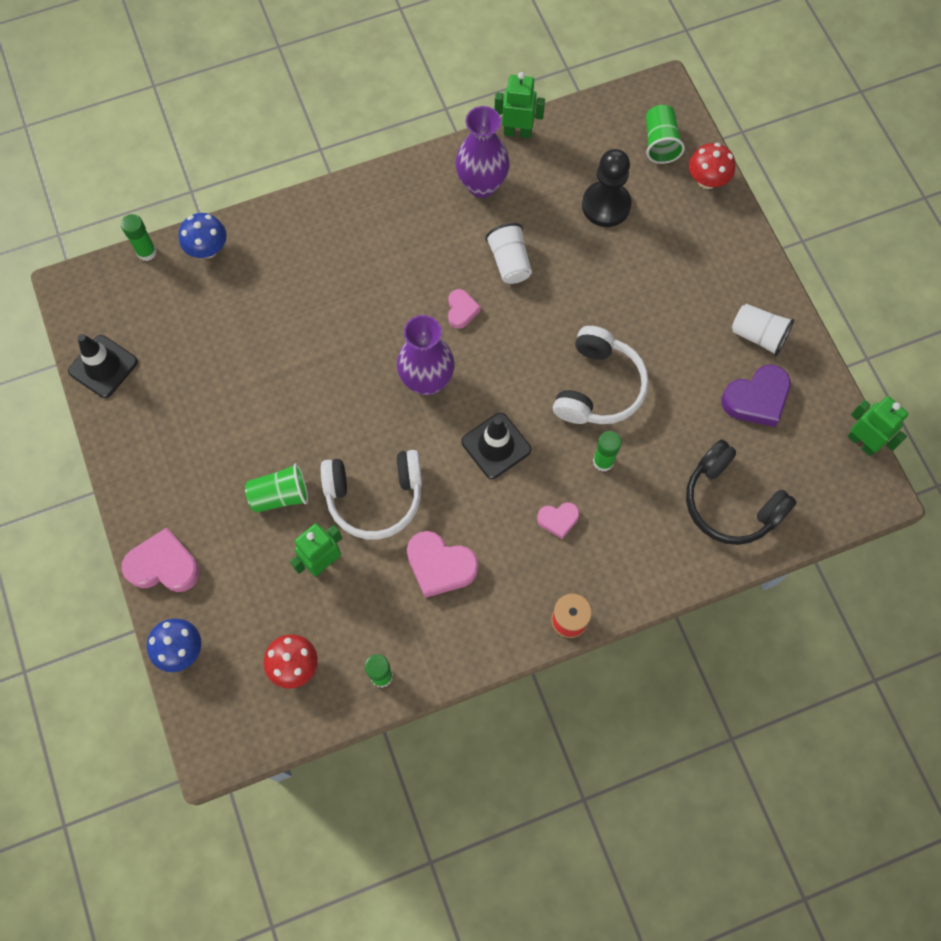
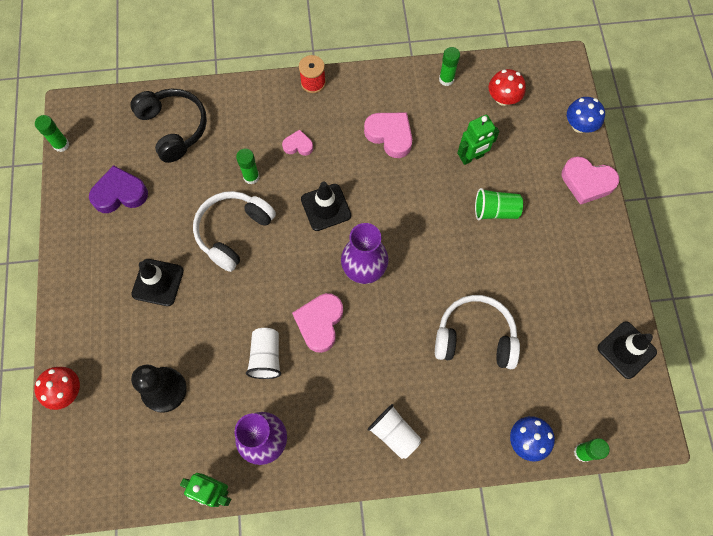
camera: 165 degrees left, 0 degrees up
white headphones [321,450,422,539] -> white headphones moved to [435,295,520,369]
pink heart [448,289,481,329] -> pink heart [292,293,343,353], size x1.74
green cup [646,105,685,164] -> none
white cup [731,304,794,356] -> white cup moved to [367,404,421,459]
green robot [847,396,908,456] -> green glue stick [35,115,69,152]
none -> black traffic cone [131,259,184,306]

